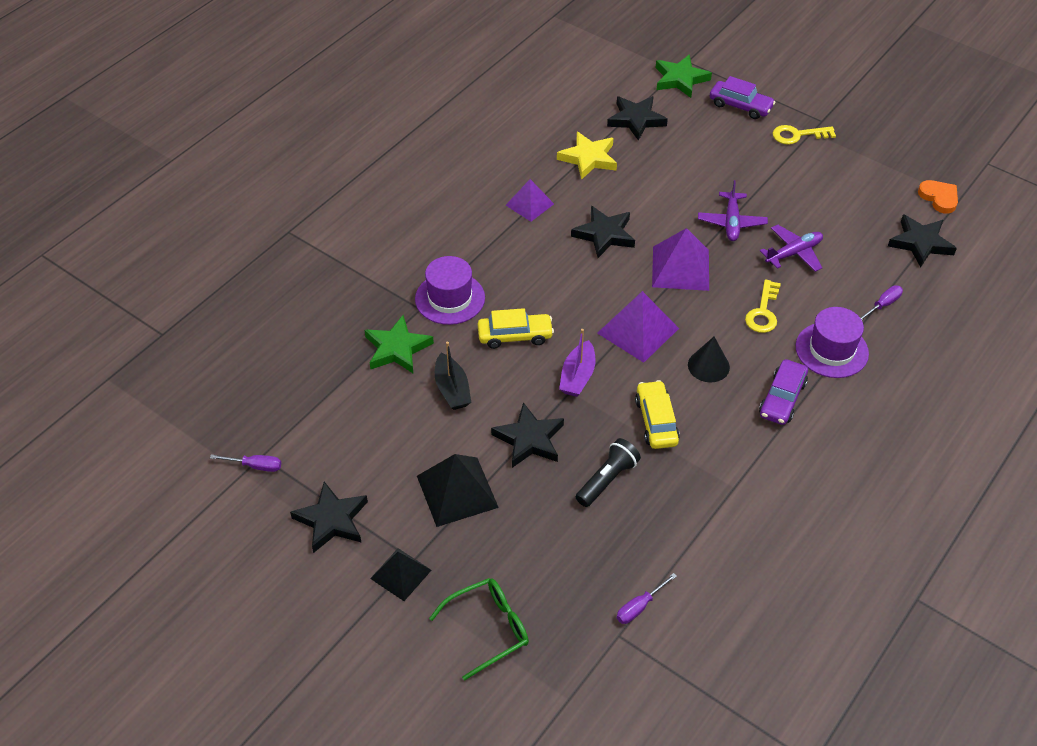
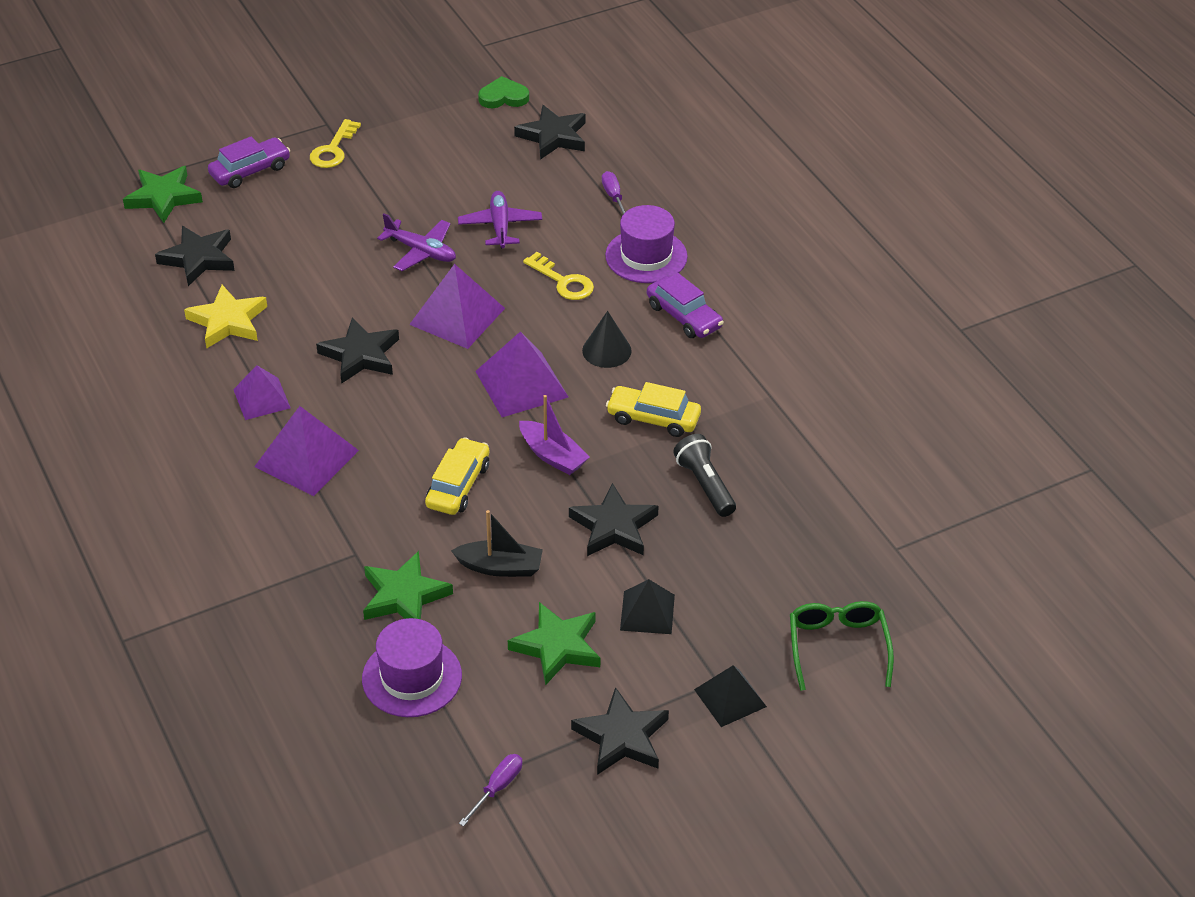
camera: 65 degrees left, 5 degrees down
purple hat [415,256,485,325] -> purple hat moved to [362,618,462,717]
black pyramid [417,454,499,527] -> black pyramid [620,579,675,634], size x0.64
purple screwdriver [617,573,677,624] -> none
orange heart [918,180,958,214] -> green heart [478,76,529,108]
none -> purple pyramid [254,406,359,496]
none -> green star [508,602,600,685]

